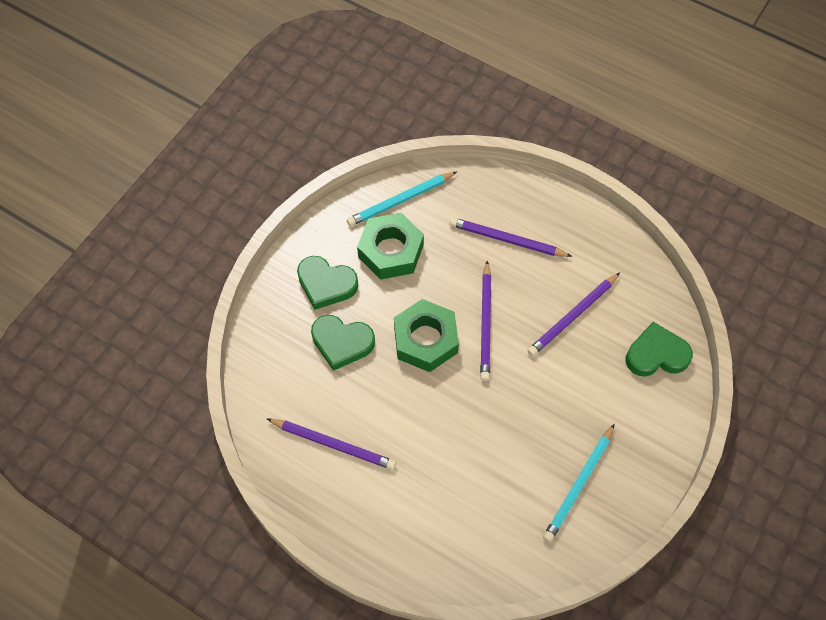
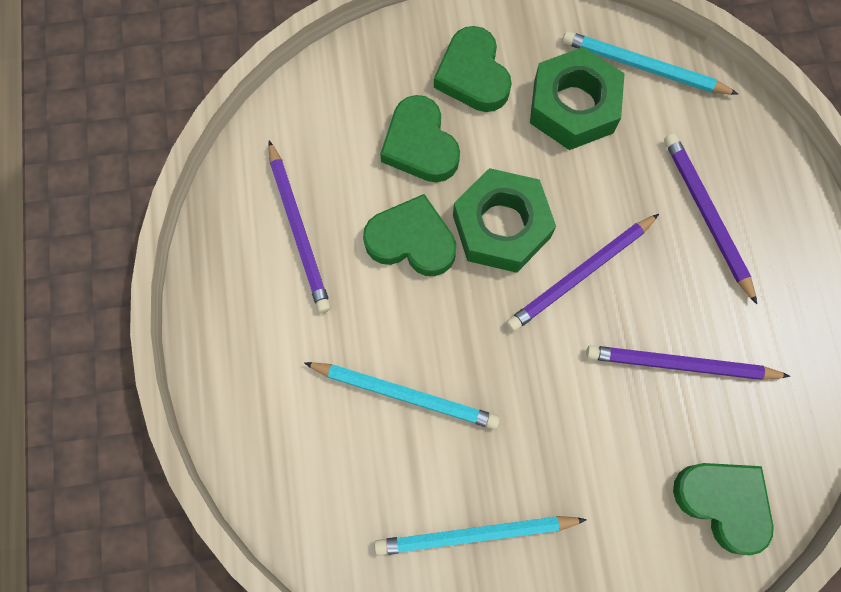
camera: 50 degrees right, 10 degrees up
none -> turquoise pencil [304,362,500,429]
none -> green heart [363,194,456,276]

